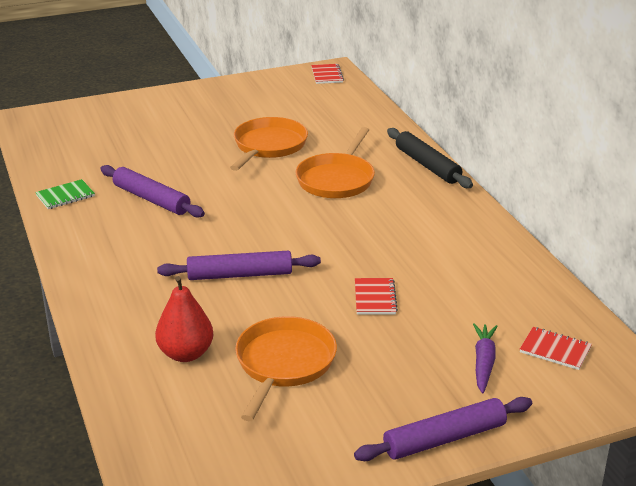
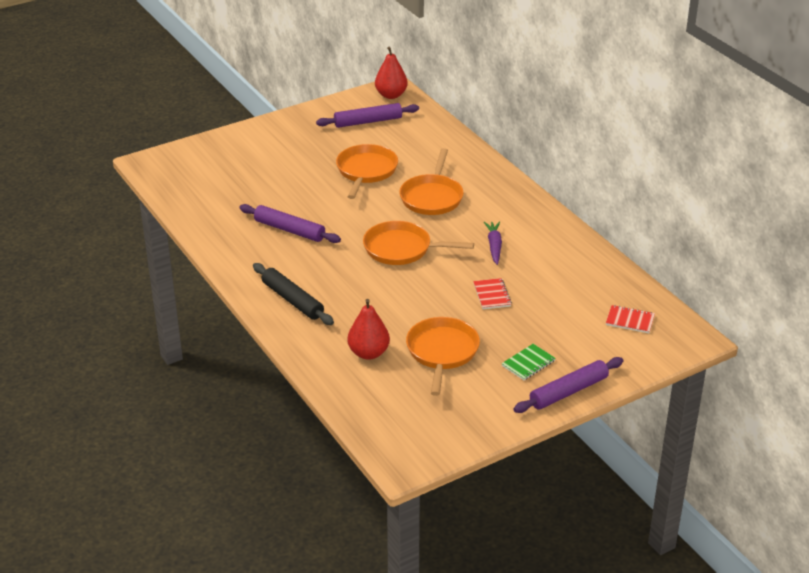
camera: 10 degrees left, 5 degrees up
green notebook [35,179,95,209] -> green notebook moved to [502,344,556,380]
purple rolling pin [157,251,321,280] -> purple rolling pin moved to [316,103,419,128]
red notebook [311,64,344,84] -> red pear [375,47,408,99]
black rolling pin [387,128,473,188] -> black rolling pin moved to [253,263,334,325]
purple carrot [473,323,498,394] -> purple carrot moved to [484,222,502,265]
none -> orange pan [363,221,474,265]

